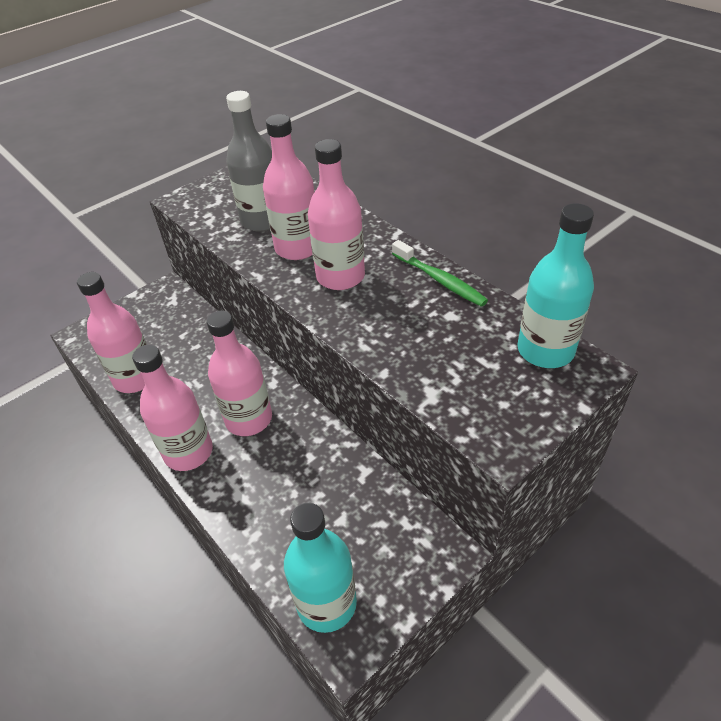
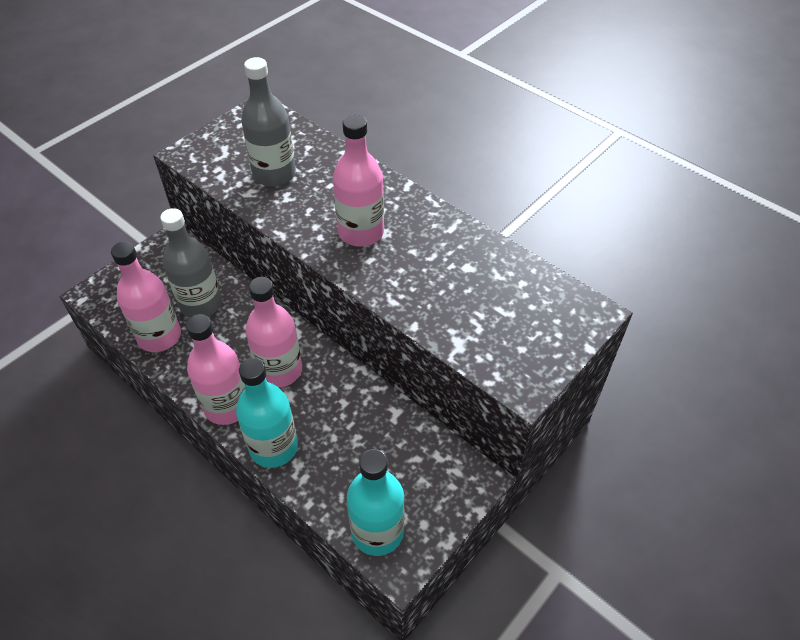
camera: 10 degrees left, 5 degrees up
pink bottle [263,114,314,260] -> none
green toothbrush [392,240,488,307] -> none
turquoise bottle [517,203,594,368] -> turquoise bottle moved to [236,358,298,468]
none -> grey bottle [160,208,222,318]

